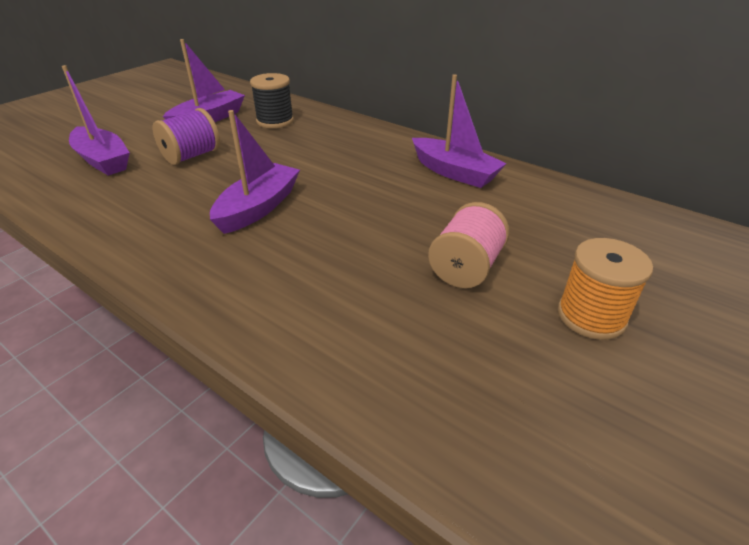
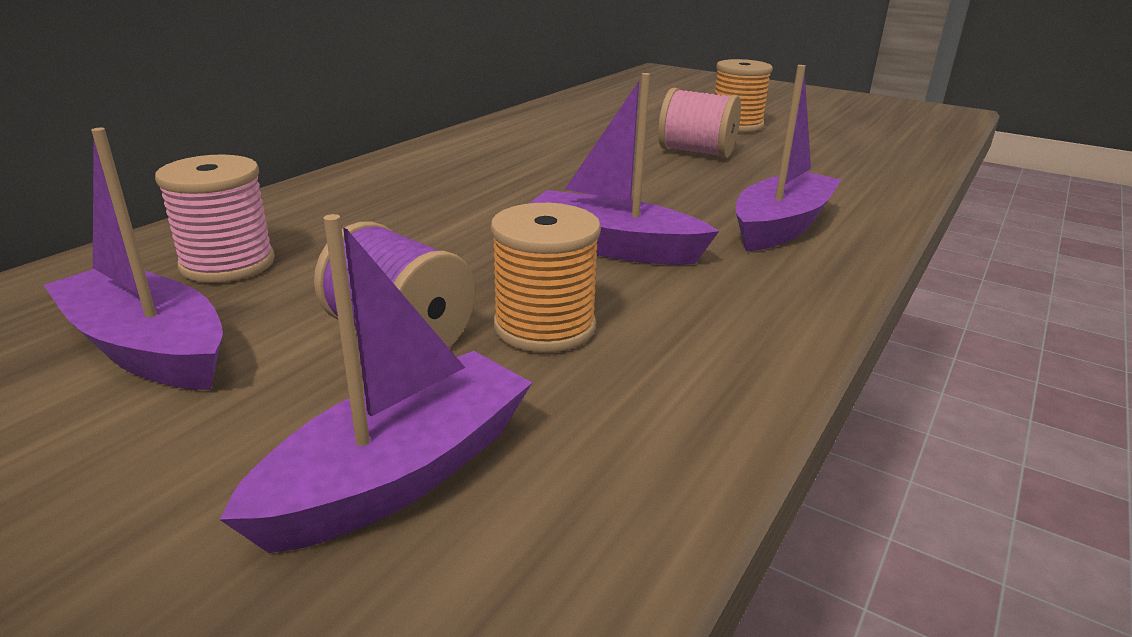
camera: 95 degrees left, 10 degrees down
black spool [250,73,294,128] -> pink spool [155,154,275,283]
purple boat [412,74,507,188] -> purple boat moved to [735,65,841,252]
none -> orange spool [491,203,601,353]

